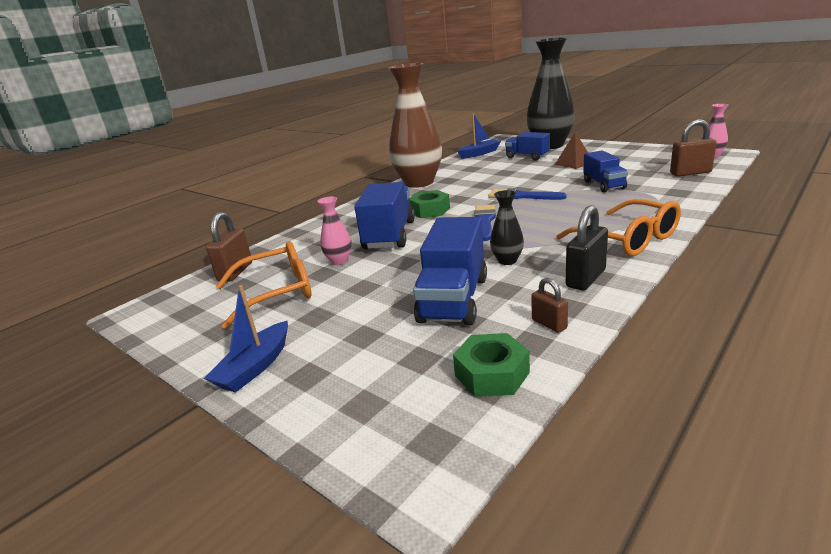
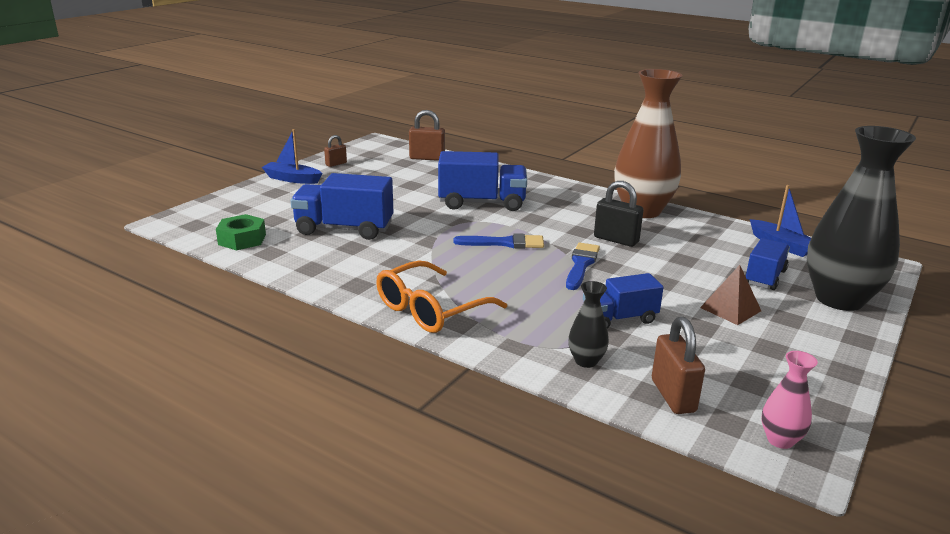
camera: 80 degrees right, 0 degrees up
orange glasses [216,241,312,329] -> none
pink vase [317,196,352,265] -> none
green nut [409,190,450,218] -> none
black vase [490,190,524,265] -> black vase moved to [568,281,609,368]
brown padlock [531,278,568,333] -> brown padlock moved to [324,135,347,167]
black padlock [566,205,608,290] -> black padlock moved to [594,181,644,247]

